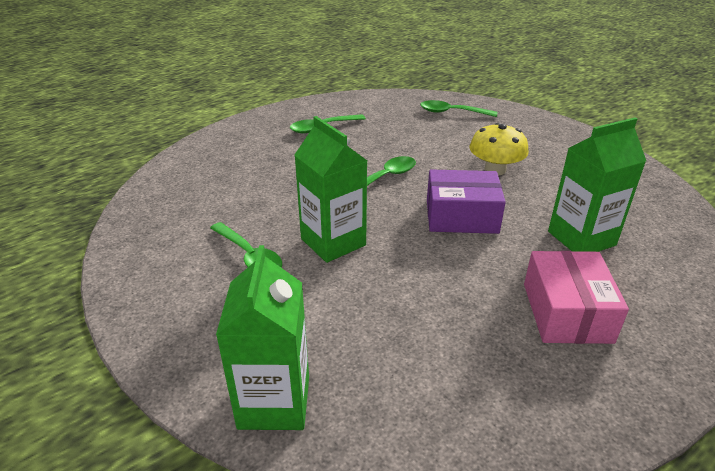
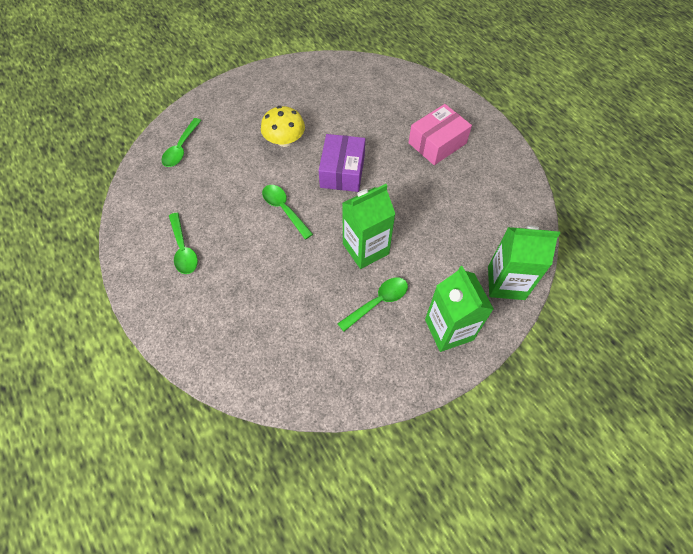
camera: 85 degrees left, 25 degrees up
pink box [524,251,629,344] -> pink box turned 45 degrees counterclockwise [409,104,472,165]
green carton [548,118,646,252] -> green carton moved to [425,266,494,352]

